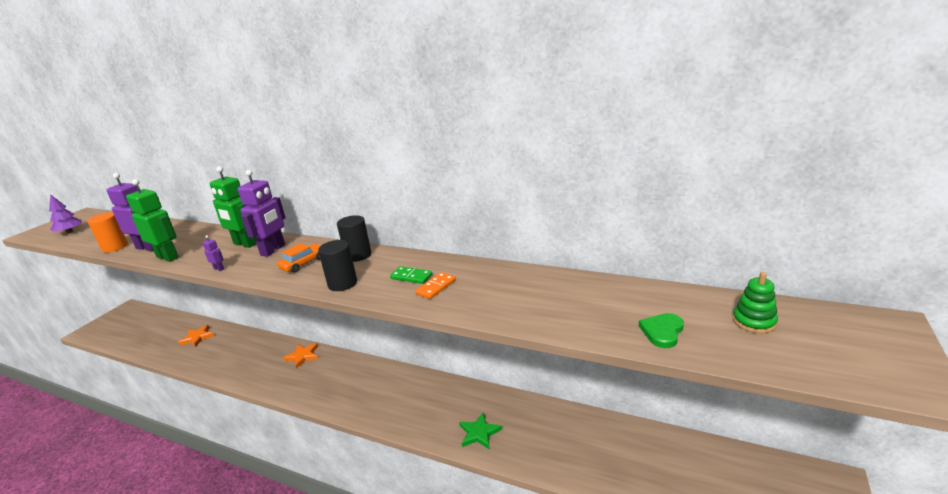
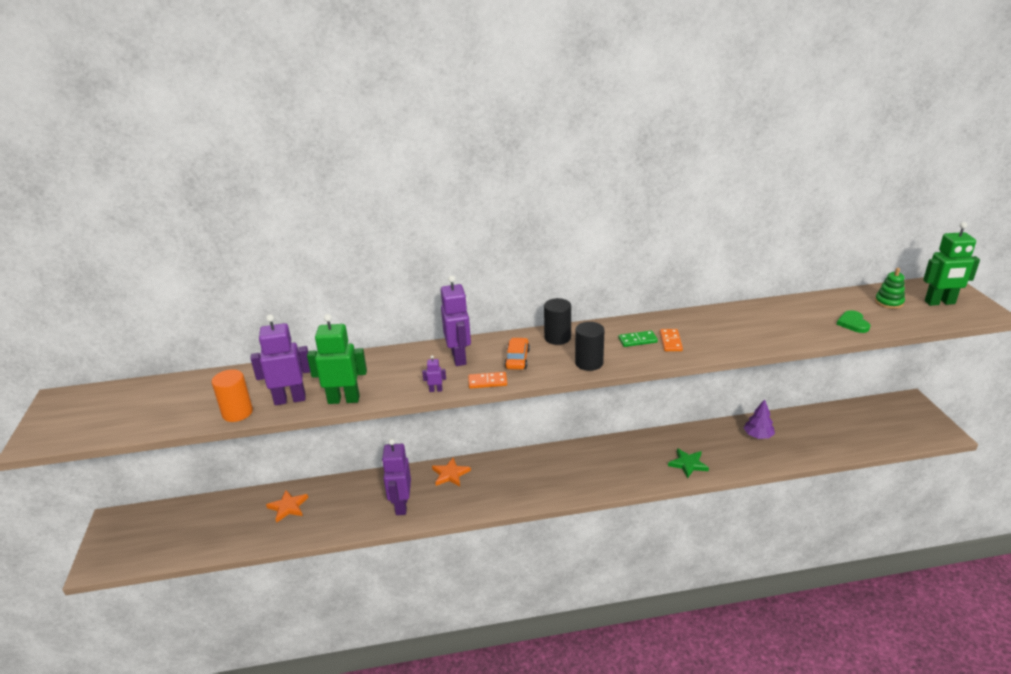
camera: 35 degrees left, 5 degrees up
purple tree [49,194,82,233] -> purple tree moved to [744,399,775,439]
green robot [210,166,256,248] -> green robot moved to [923,222,980,306]
none -> purple robot [382,438,411,515]
none -> orange domino [468,372,507,389]

